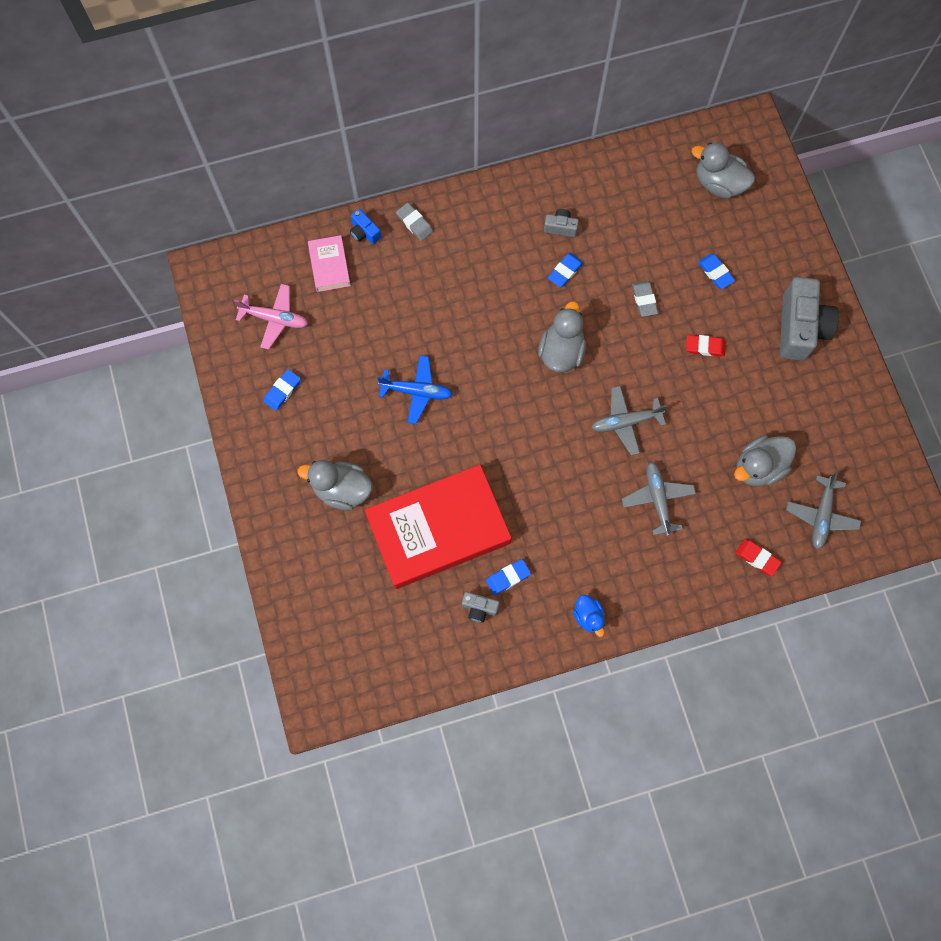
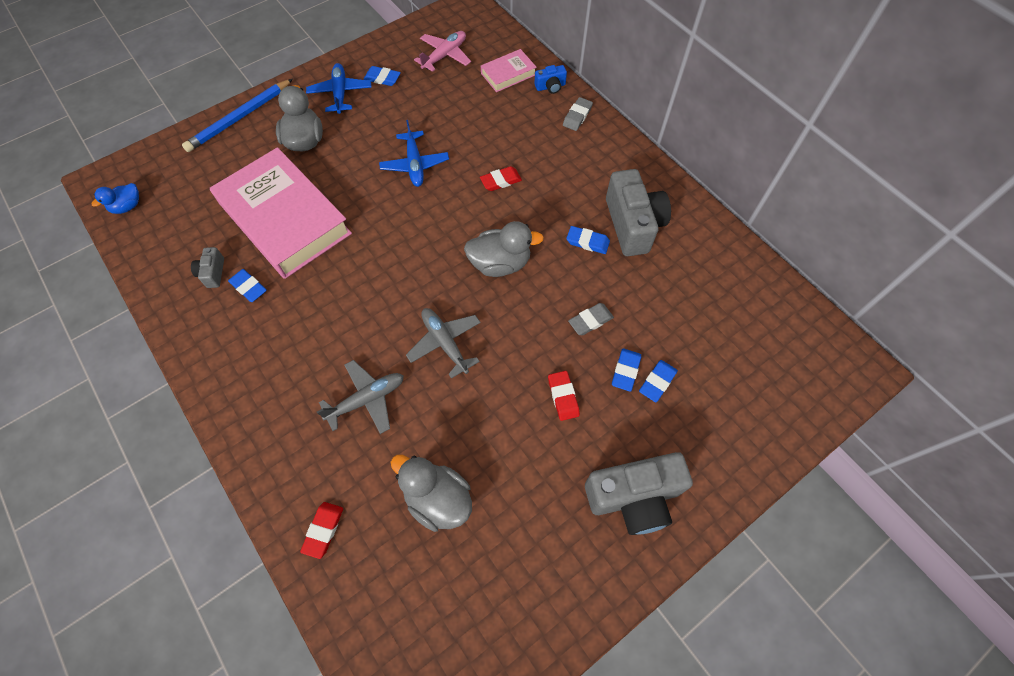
camera: 70 degrees right, 10 degrees down
pink plane [234,284,308,350] -> pink plane turned 135 degrees counterclockwise [414,31,471,72]
blue camera [350,209,381,244] -> blue camera turned 135 degrees counterclockwise [534,65,567,94]
red book [365,465,511,589] -> pink book [210,147,352,279]
grey camera [544,209,579,237] -> grey camera [606,169,671,256], size x2.17
blue duck [573,595,605,637] -> blue duck moved to [91,183,139,214]
grey duck [691,143,755,199] -> none
grey plane [786,472,861,550] -> none
none -> blue pencil [182,79,293,152]
none -> blue plane [306,63,372,114]
none -> red eraser [480,166,522,191]
none -> blue eraser [612,348,641,392]

